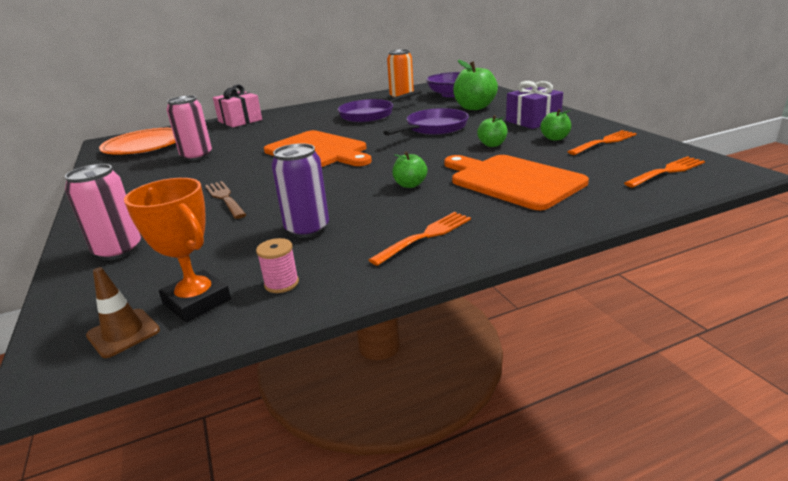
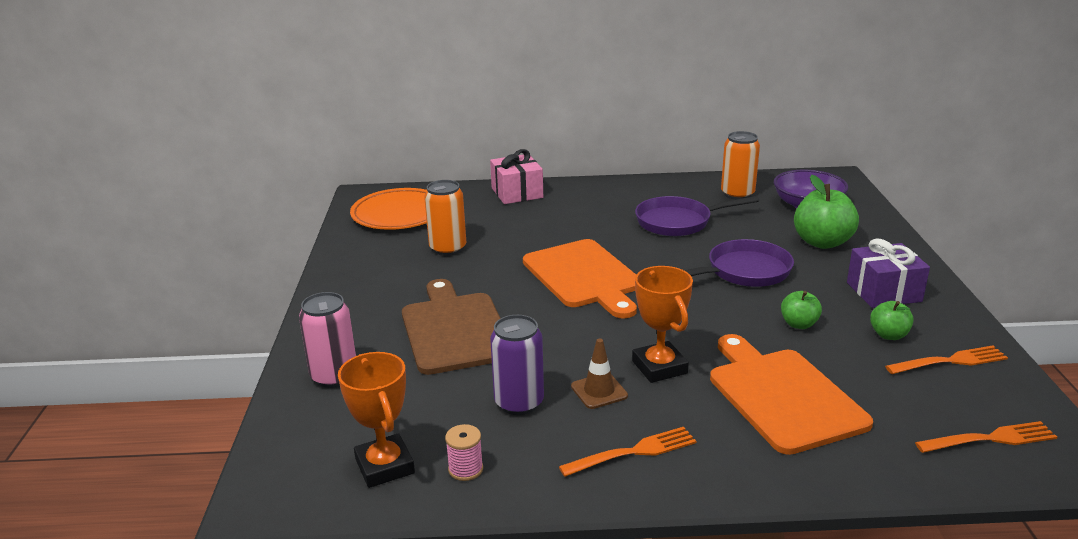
camera: 20 degrees right, 0 degrees up
brown traffic cone [86,267,160,358] -> brown traffic cone moved to [571,339,628,409]
pink can [167,95,212,161] -> orange can [424,180,467,256]
brown fork [205,181,246,219] -> brown cutting board [402,279,500,375]
green apple [392,151,427,188] -> orange trophy [632,266,693,383]

